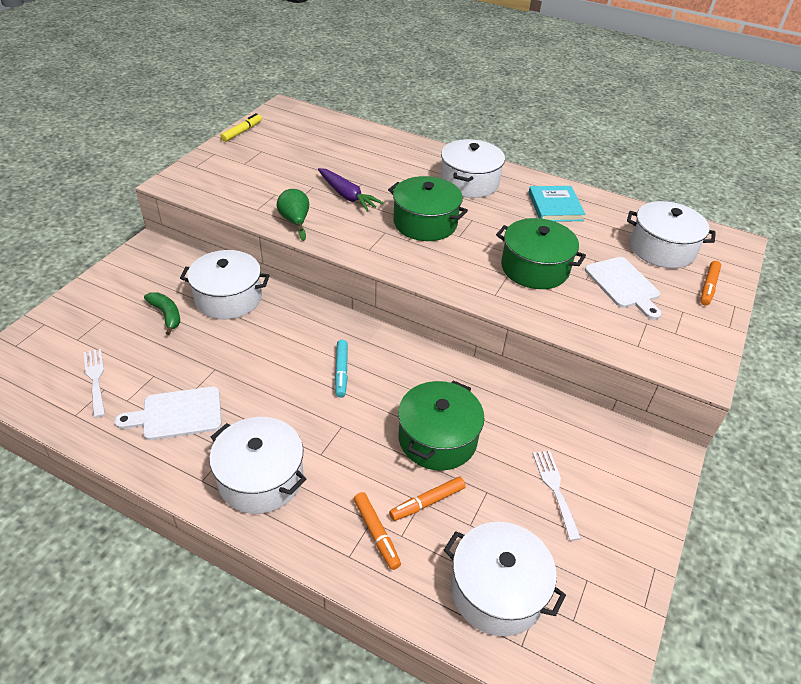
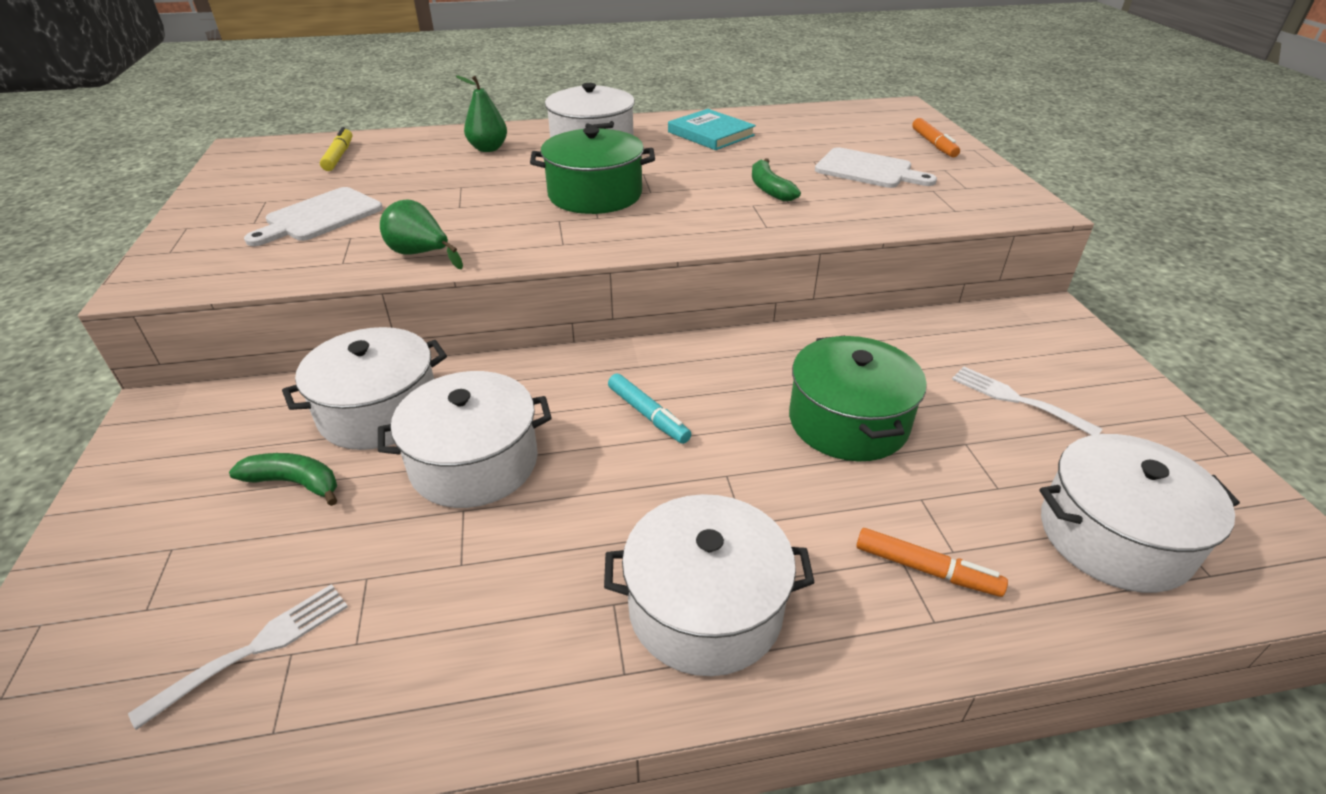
camera: 35 degrees left, 5 degrees down
white fork [84,349,105,418] -> white fork turned 105 degrees clockwise [128,584,348,730]
white cutting board [114,387,222,440] -> white cutting board moved to [244,187,383,246]
yellow marker [221,113,262,142] -> yellow marker moved to [320,127,352,171]
purple carrot [318,168,384,212] -> none
orange marker [389,477,466,521] -> none
green pot [496,218,586,289] -> green banana [752,158,801,201]
white pot [627,201,716,268] -> white pot moved to [378,371,552,508]
none -> green pear [456,76,507,152]

